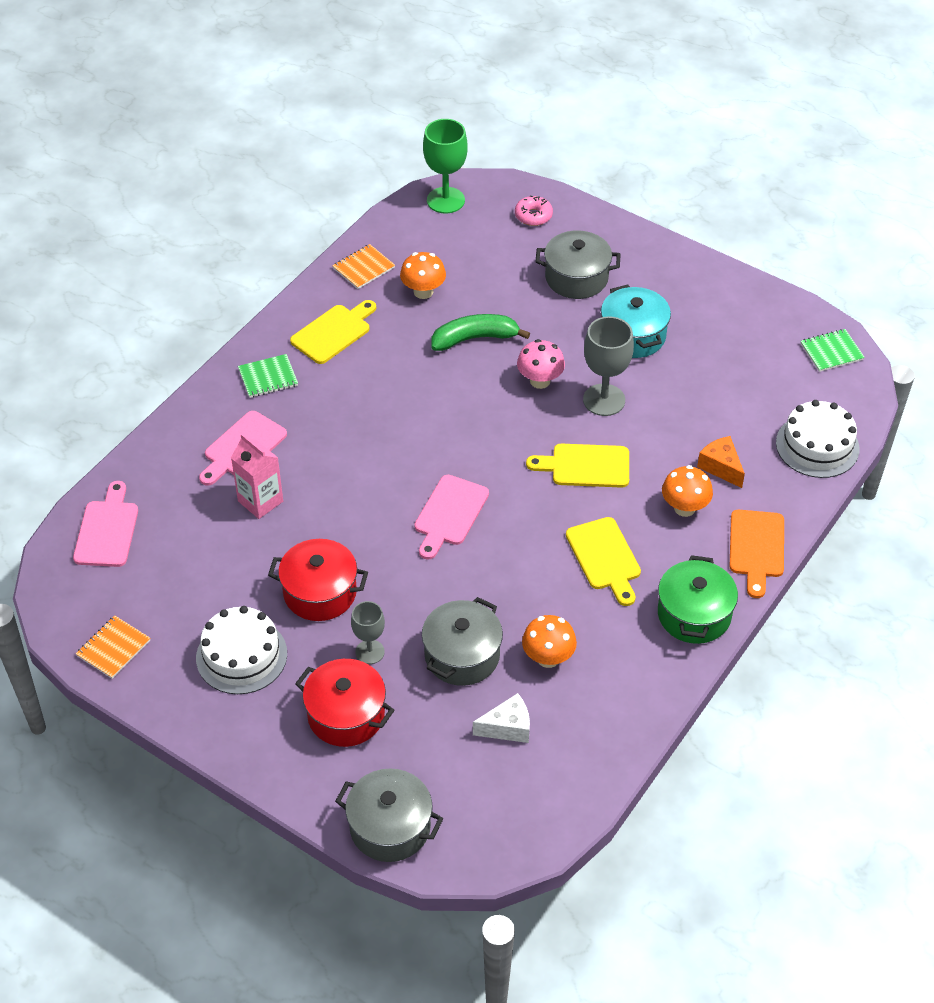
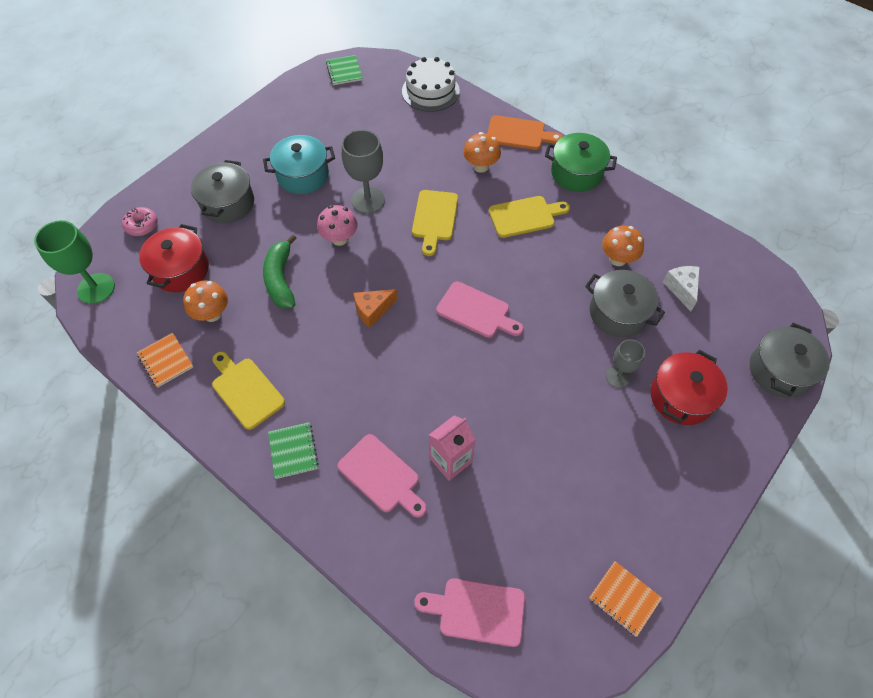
camera: 85 degrees left, 10 degrees up
white cake [196,606,287,694] -> none
red pot [268,539,368,621] -> red pot moved to [139,224,209,292]
orange cheese [697,436,745,488] -> orange cheese moved to [353,289,398,328]

